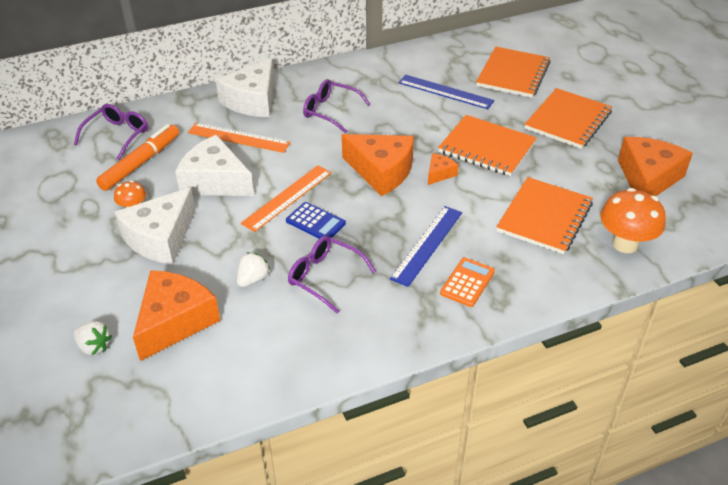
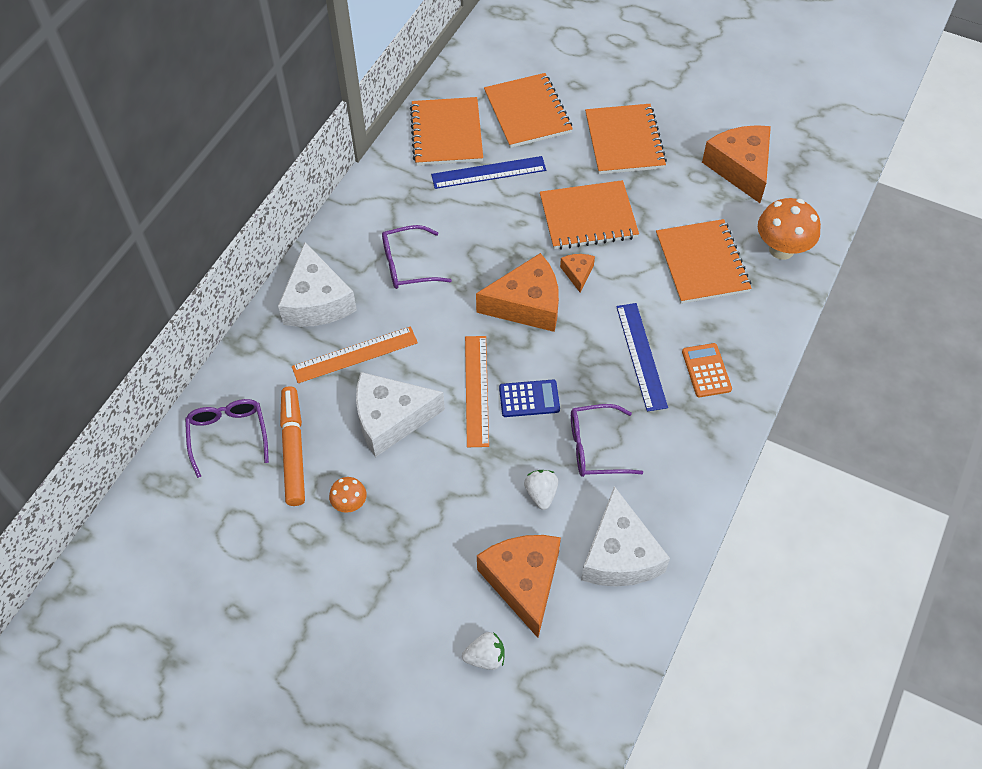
camera: 40 degrees left, 15 degrees up
white cheese [115,187,196,264] -> white cheese moved to [581,486,670,587]
none -> orange notebook [410,97,483,166]

